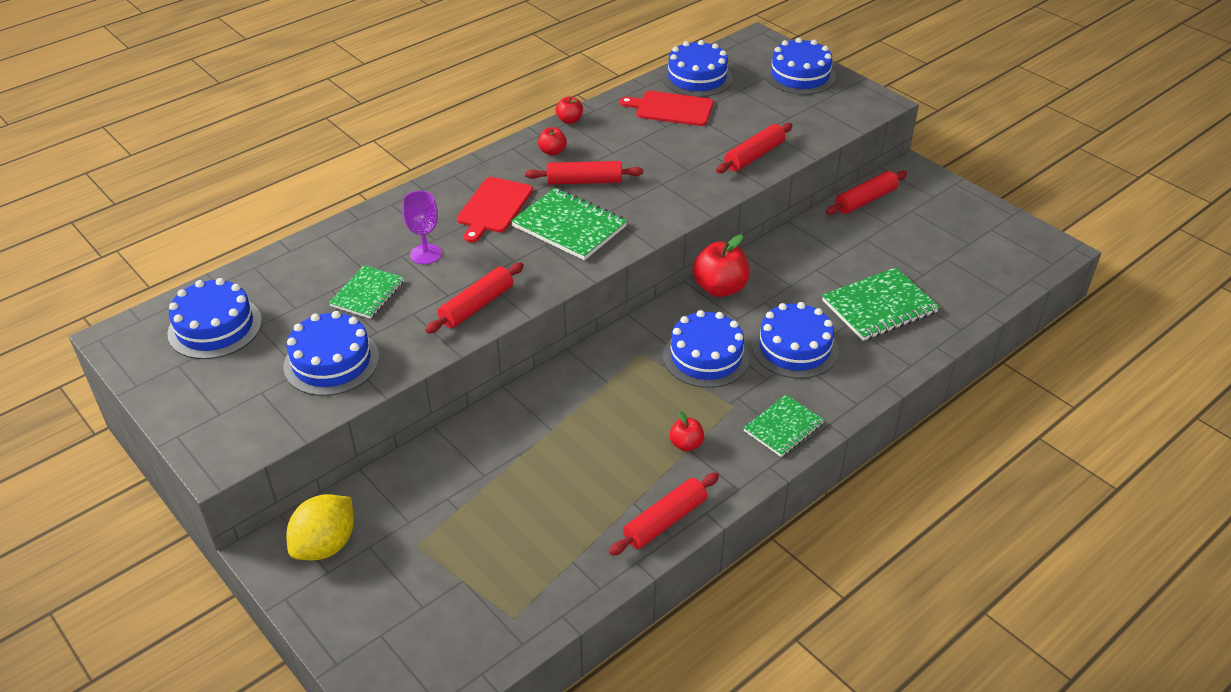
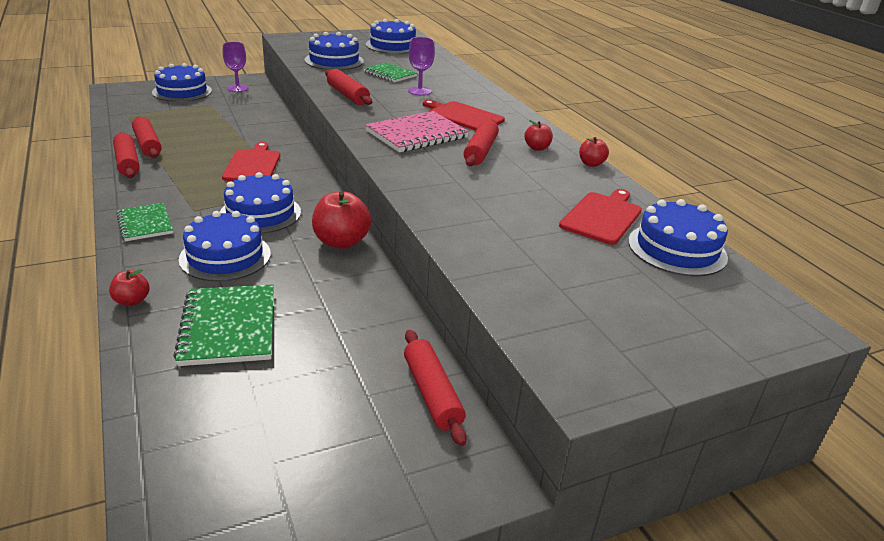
camera: 105 degrees right, 10 degrees down
yellow lemon [287,494,354,560] -> purple goblet [223,42,248,92]
green notebook [511,188,627,260] -> pink notebook [365,111,469,152]
red apple [669,411,705,451] -> red apple moved to [109,269,150,306]
red rolling pin [716,123,793,173] -> red rolling pin moved to [132,117,161,158]
blue cake [765,38,836,95] -> blue cake moved to [152,63,212,102]
none -> red cutting board [222,142,280,181]

